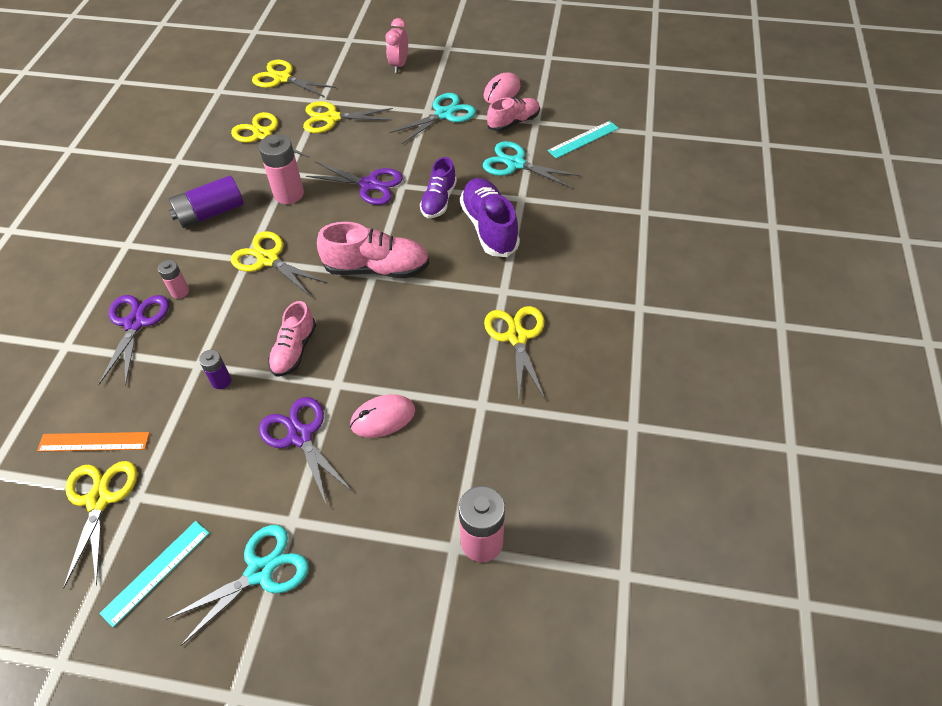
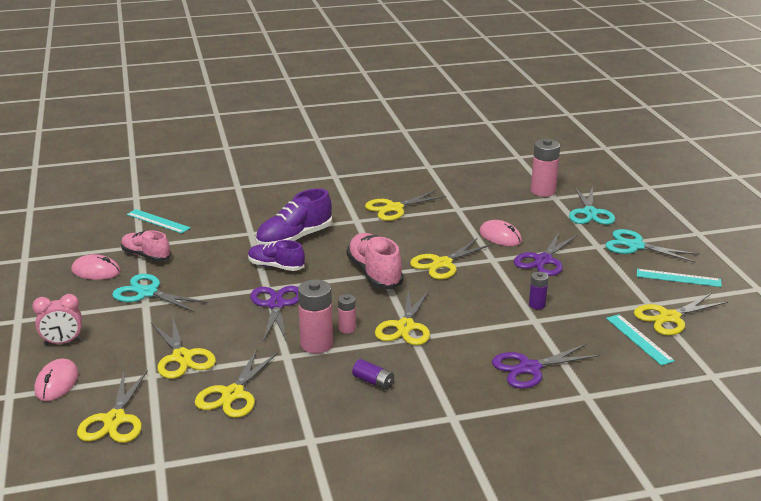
camera: 115 degrees left, 25 degrees down
orange ruler [37,432,150,452] -> turquoise ruler [606,314,675,366]
pink battery [158,260,189,299] -> pink battery moved to [338,294,356,333]
purple battery [169,175,244,228] -> purple battery [352,359,394,390], size x0.55
pink shoe [268,301,316,377] -> none
purple shoe [420,157,457,218] -> purple shoe turned 150 degrees counterclockwise [248,240,305,271]
turquoise scissors [483,141,580,188] -> turquoise scissors moved to [569,186,615,225]
none -> pink mouse [34,359,78,401]
none -> yellow scissors [410,238,492,279]

